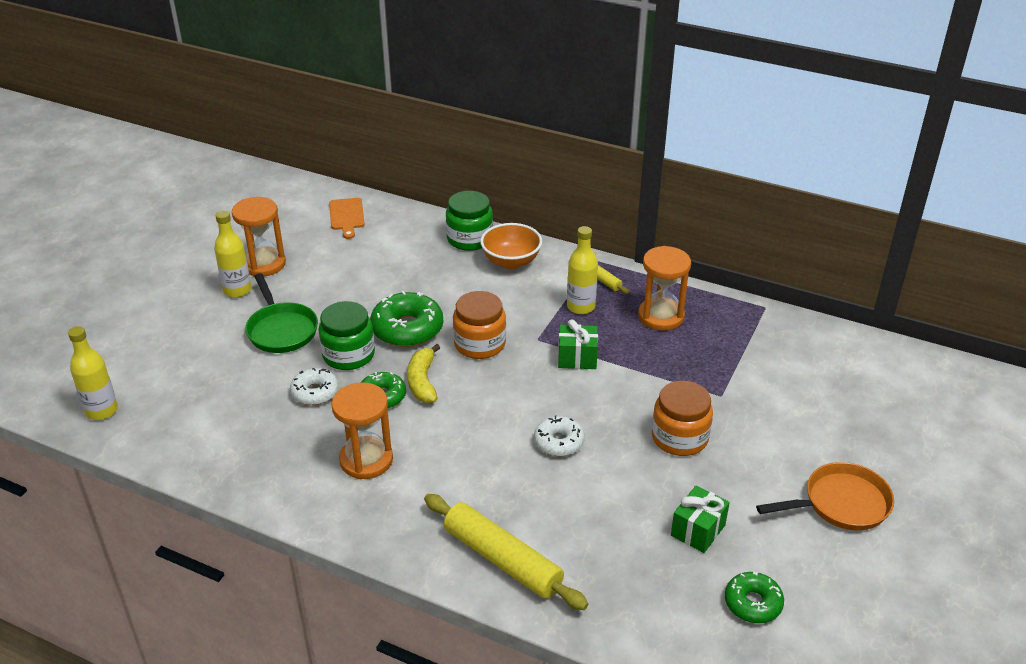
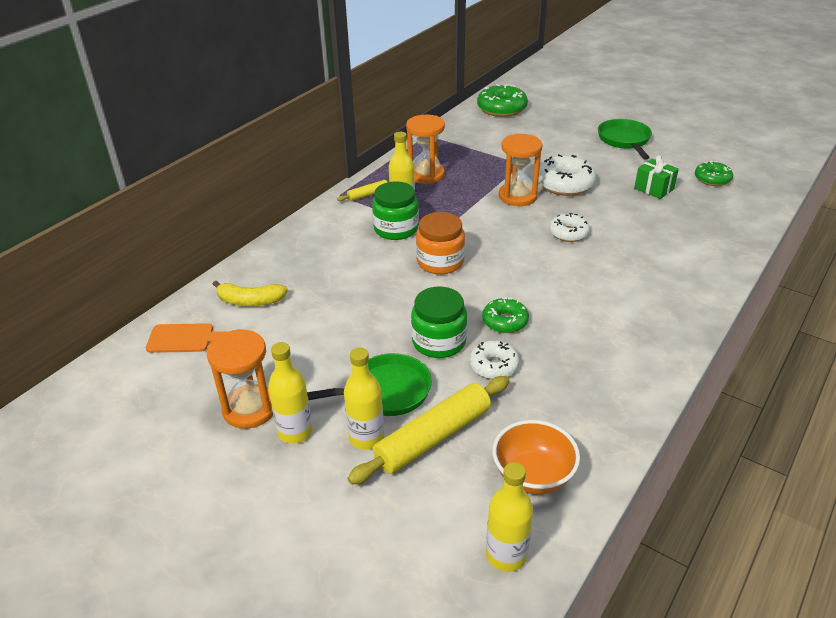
camera: 80 degrees left, 0 degrees up
orange hourglass [331,382,393,479] -> orange hourglass moved to [499,134,543,206]
green donut [370,291,443,347] -> green donut moved to [477,84,528,117]
yellow banana [407,344,440,403] -> yellow banana moved to [213,281,288,306]
yellow rolling pin [424,494,588,610] -> yellow rolling pin moved to [347,376,509,484]
green jar [446,191,493,251] -> green jar moved to [372,181,419,240]
orange bowl [480,223,542,269] -> orange bowl moved to [493,420,580,494]
green gift [558,319,598,369] -> none
orange jar [652,381,713,456] -> white donut [538,154,597,196]
orange pan [756,462,894,530] -> green pan [598,119,652,160]
none -> yellow bottle [344,347,384,450]

